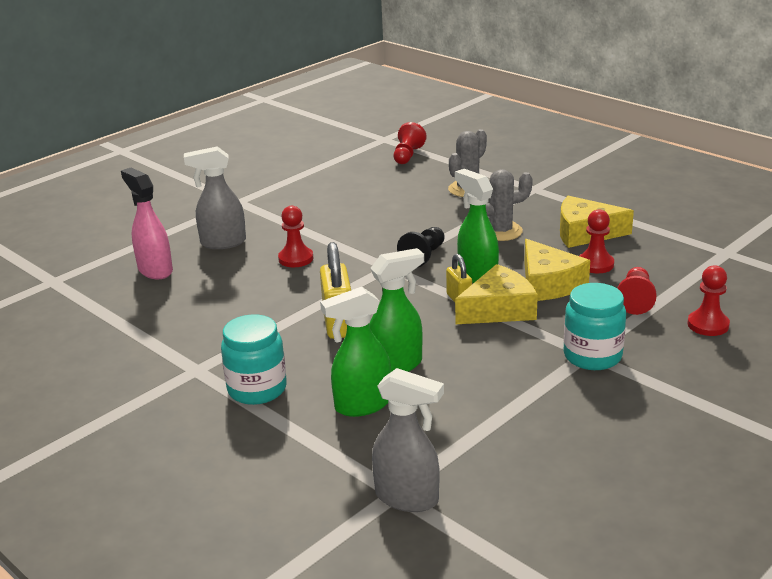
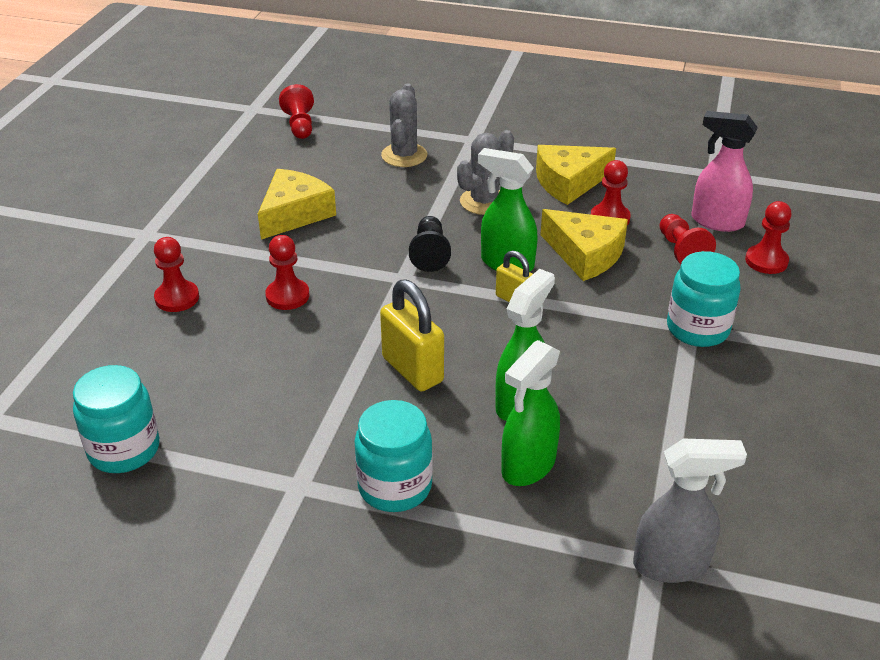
camera: 30 degrees left, 10 degrees up
pink spray bottle [121,168,173,279] -> pink spray bottle moved to [691,111,758,232]
grey spray bottle [184,146,246,249] -> red pawn [154,237,199,312]
yellow cheese [455,264,538,324] -> yellow cheese moved to [258,169,336,240]
none -> turquoise jar [73,365,159,473]

